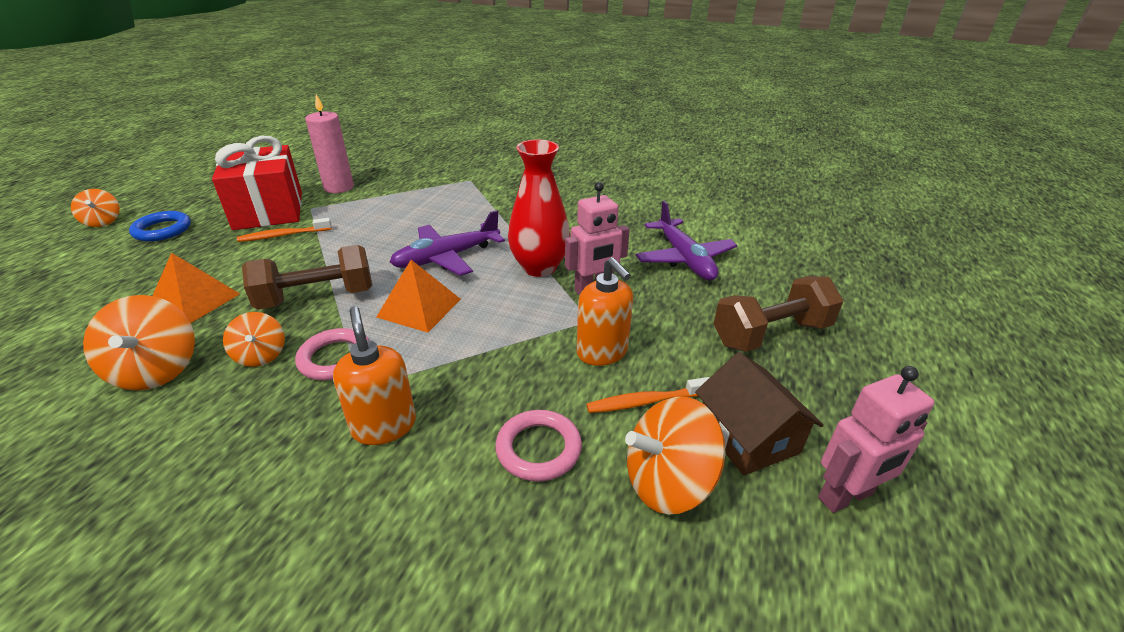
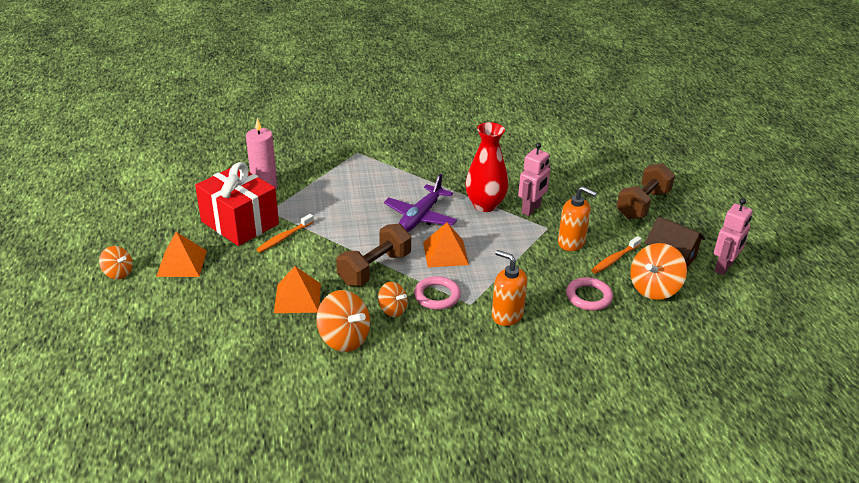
camera: 30 degrees left, 0 degrees up
blue ring [129,211,191,241] -> orange pyramid [156,232,207,277]
purple plane [636,201,737,280] -> none

